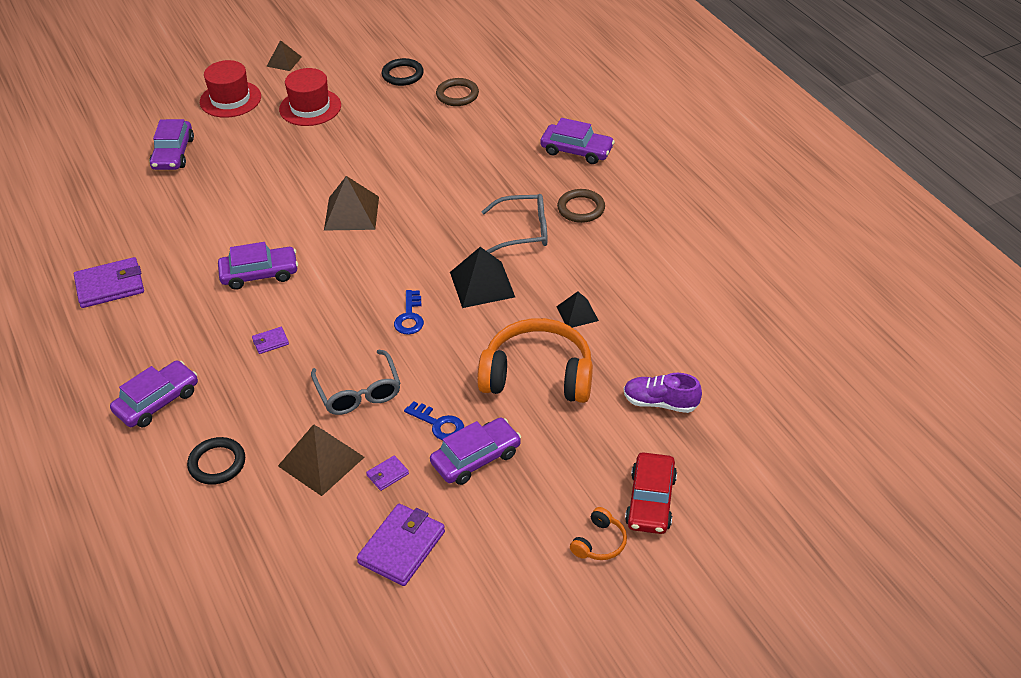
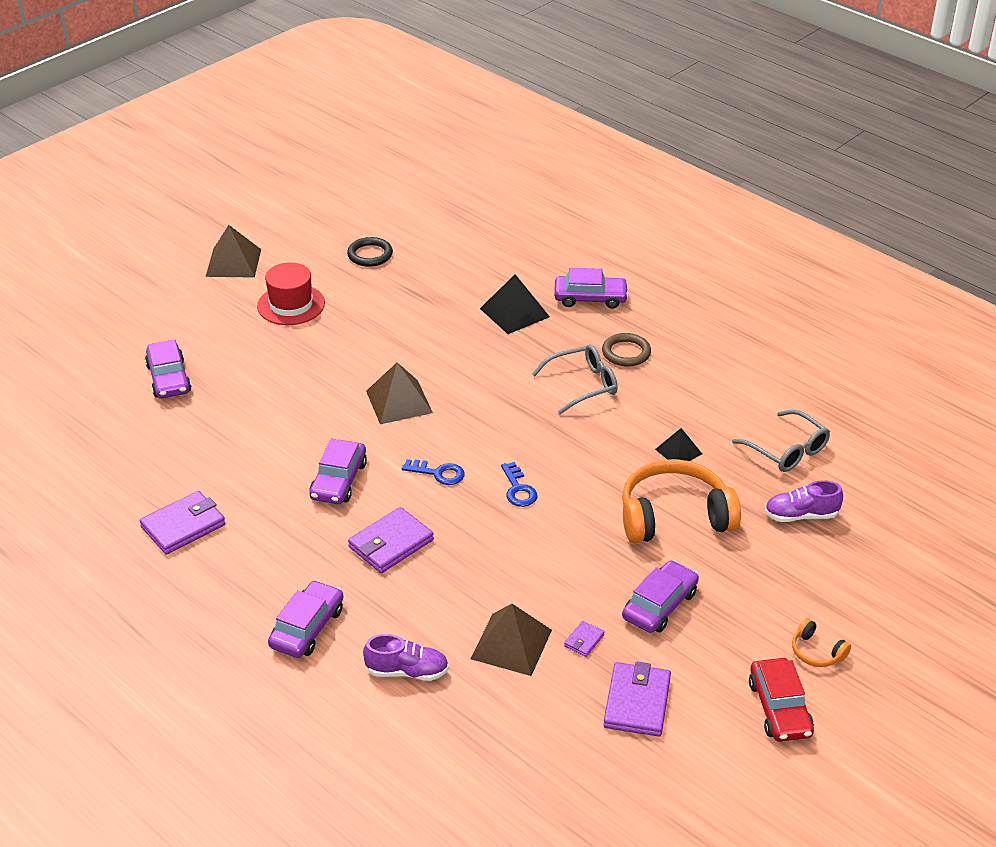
camera: 20 degrees left, 5 degrees down
black ring [187,437,245,485] -> purple shoe [363,634,449,681]
red hat [200,60,261,118] -> none
purple car [218,242,298,290] -> purple car turned 135 degrees clockwise [309,439,367,504]
purple wallet [252,327,289,354] -> purple wallet [348,507,434,573], size x2.08
brown pyramid [266,40,302,71] -> brown pyramid [206,225,261,278], size x1.67
grey glasses [311,350,400,415] -> grey glasses moved to [732,410,830,472]
blue key [404,401,464,440] -> blue key moved to [402,459,465,485]
brown ring [436,78,479,106] -> none
black pyramid [450,247,515,308] -> black pyramid moved to [480,274,550,334]
orange headphones [570,507,627,560] -> orange headphones turned 120 degrees clockwise [792,618,851,667]
red car [625,452,677,534] -> red car moved to [749,658,814,742]

